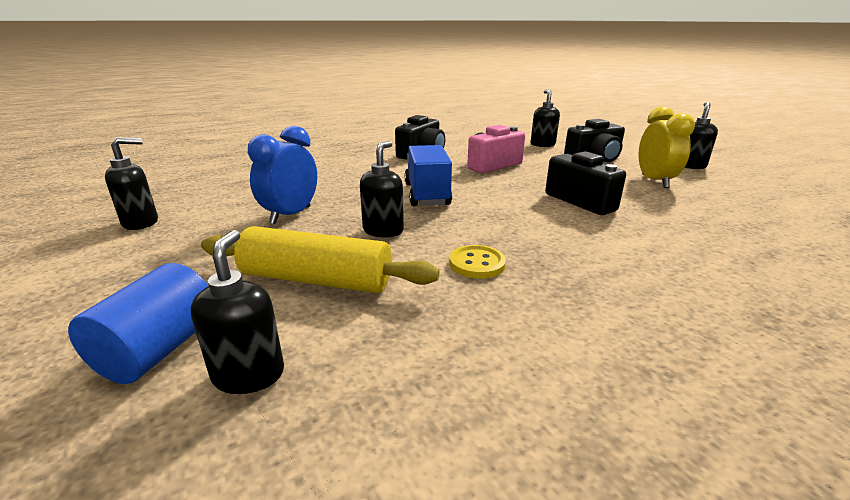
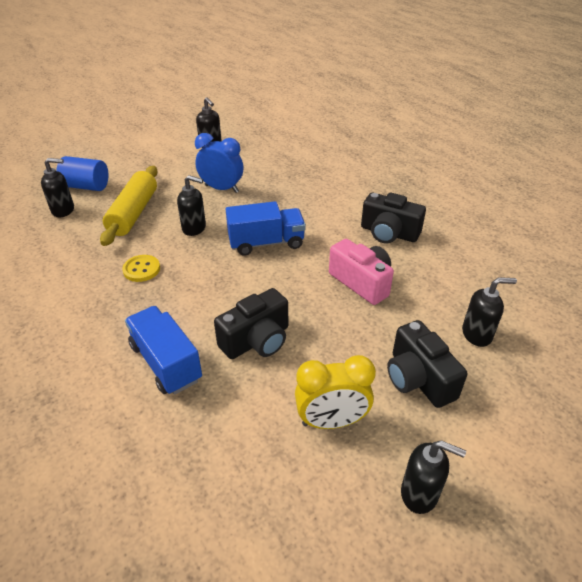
camera: 85 degrees right, 15 degrees up
none -> blue truck [125,306,202,395]

